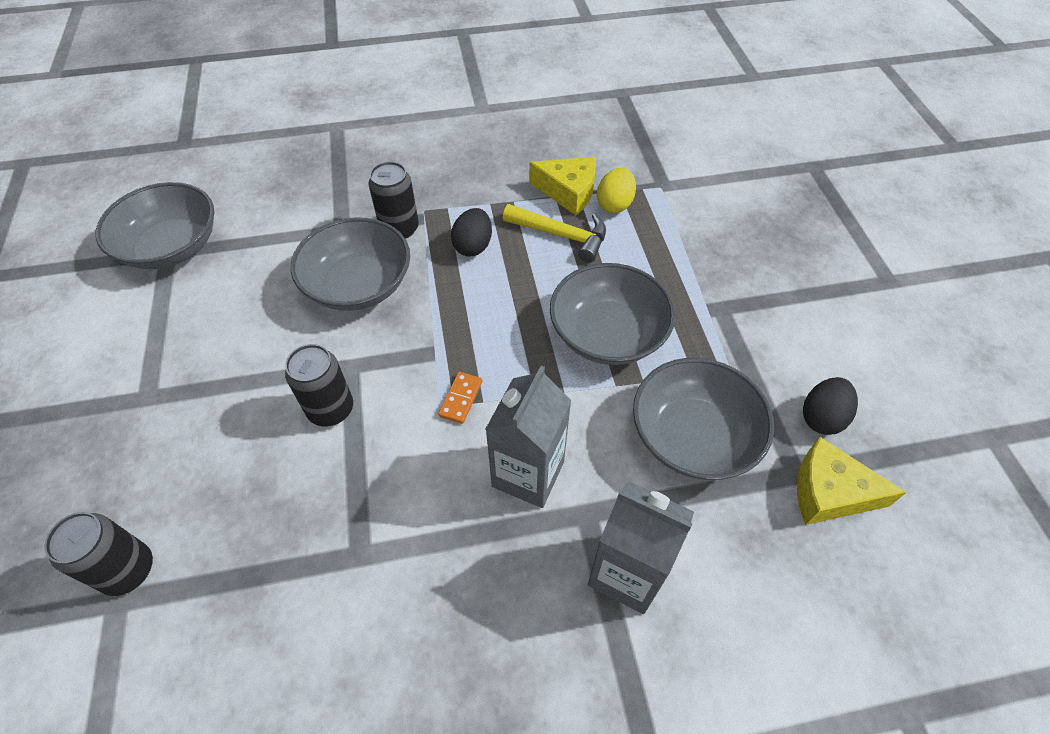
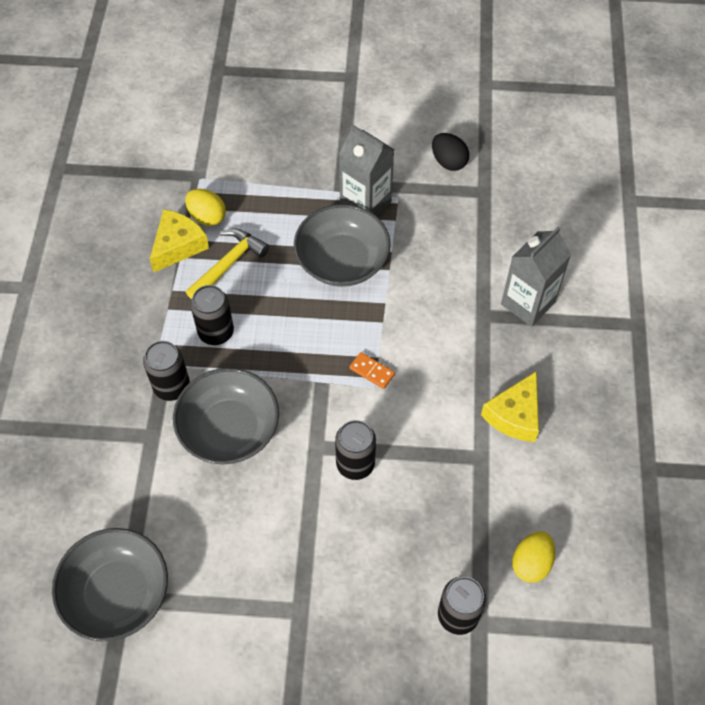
camera: 75 degrees left, 5 degrees up
black egg [451,208,492,256] -> black can [191,285,234,345]
grey carton [486,366,572,508] -> grey carton moved to [339,124,395,216]
grey bowl [633,358,774,480] -> none
yellow cheese [797,437,907,525] -> yellow cheese moved to [481,371,539,442]
none -> yellow egg [512,531,555,583]

